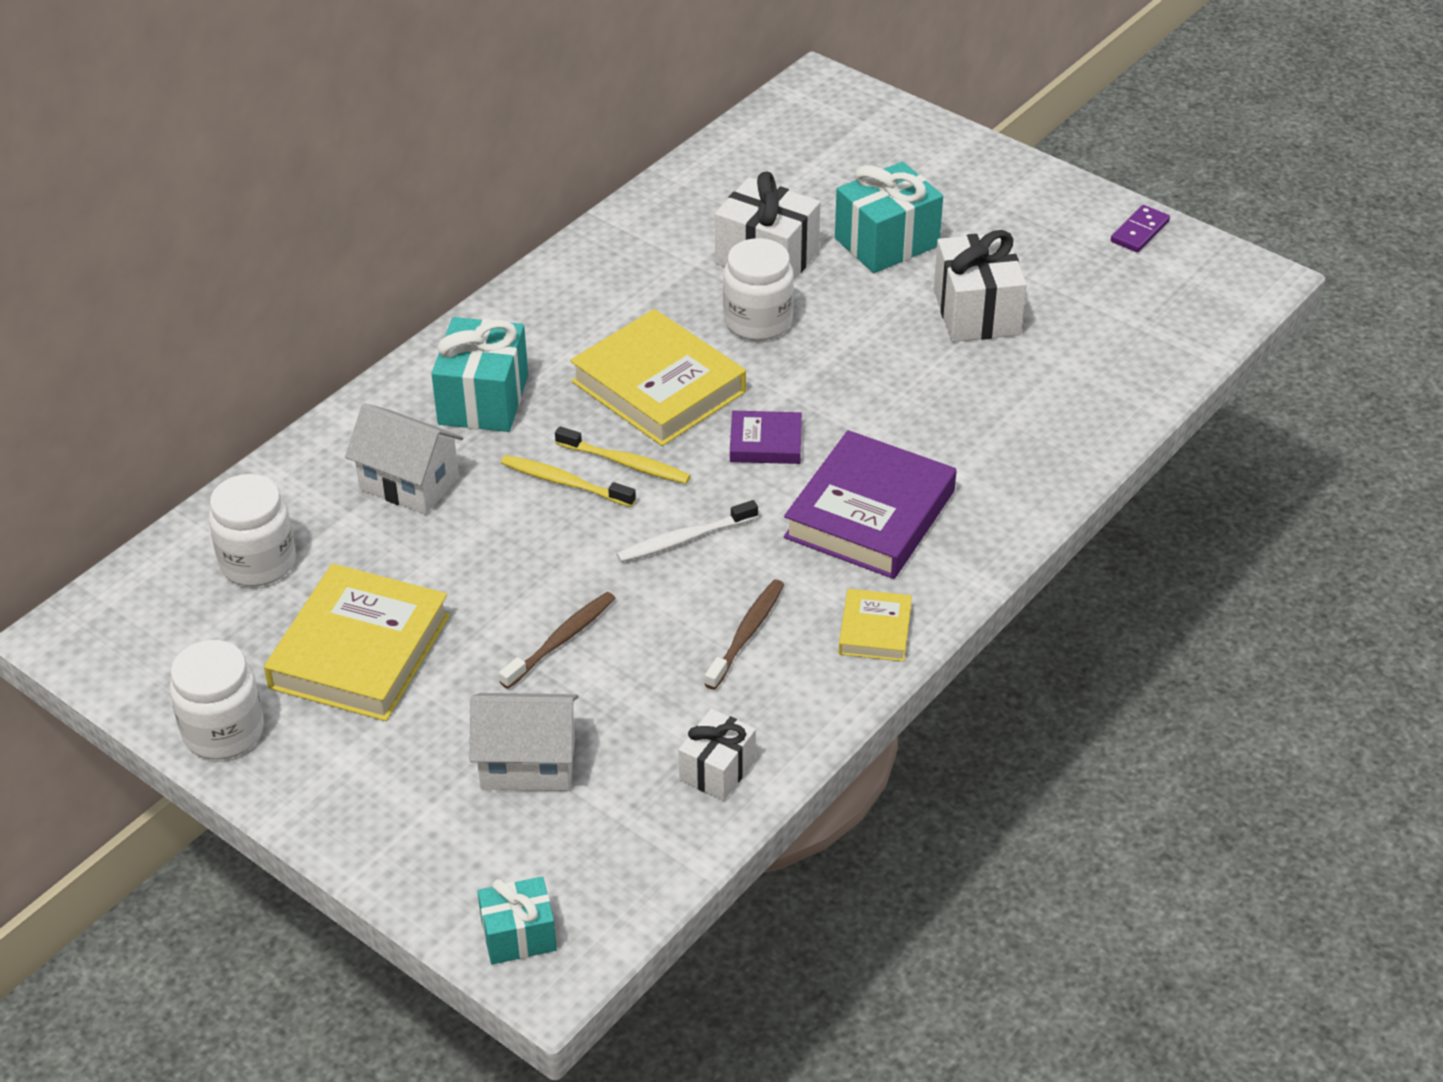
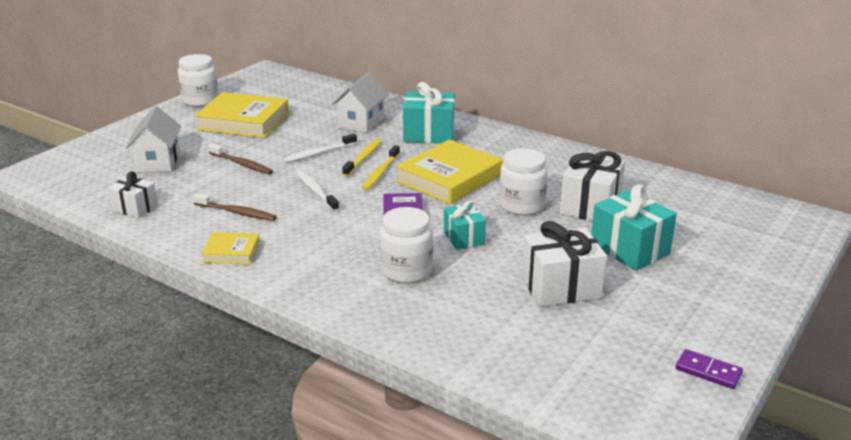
camera: 85 degrees right, 15 degrees down
white jar [209,474,296,586] -> white jar moved to [380,207,433,283]
turquoise gift [477,877,557,964] -> turquoise gift moved to [444,200,486,250]
purple book [784,430,956,579] -> none
none -> white toothbrush [282,134,357,163]

